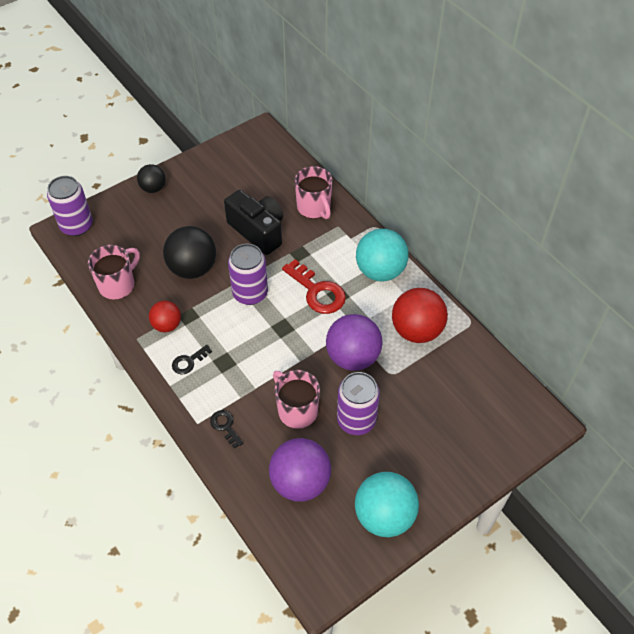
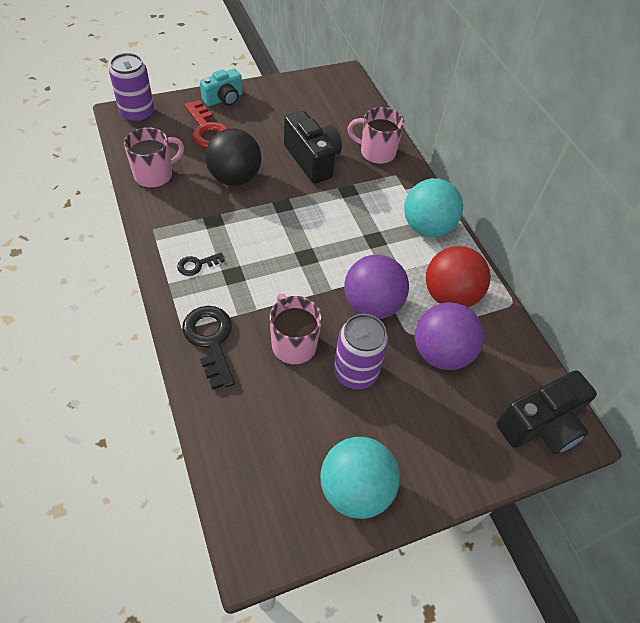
camera: 10 degrees right, 0 degrees up
black ball [137,164,166,193] -> turquoise camera [200,69,242,106]
red ball [149,301,181,333] -> none
black key [210,410,243,448] -> black key [182,306,235,390], size x1.87
purple can [228,244,268,305] -> none
purple ball [269,438,331,502] -> purple ball moved to [415,302,484,370]
red key [282,259,346,314] -> red key moved to [184,100,228,148]
pink mug [295,166,333,219] -> pink mug turned 120 degrees clockwise [347,107,404,164]
none -> black camera [496,370,597,455]

